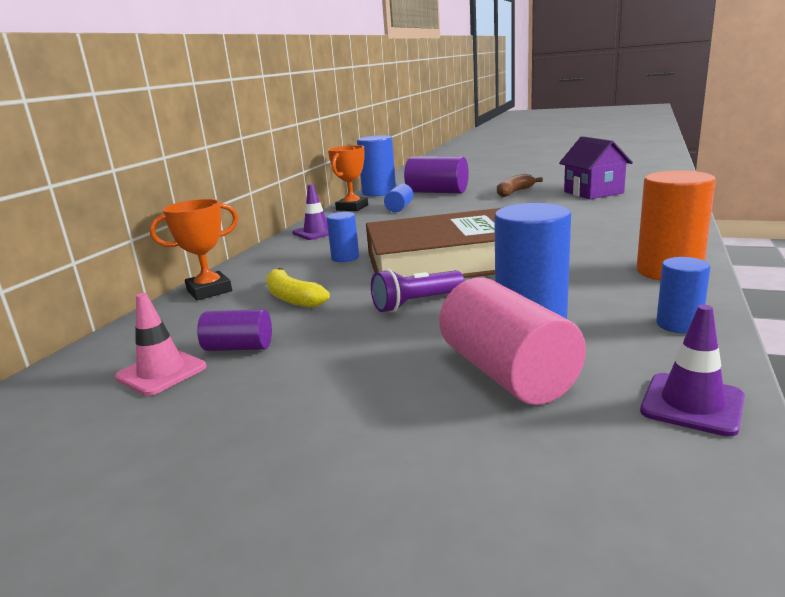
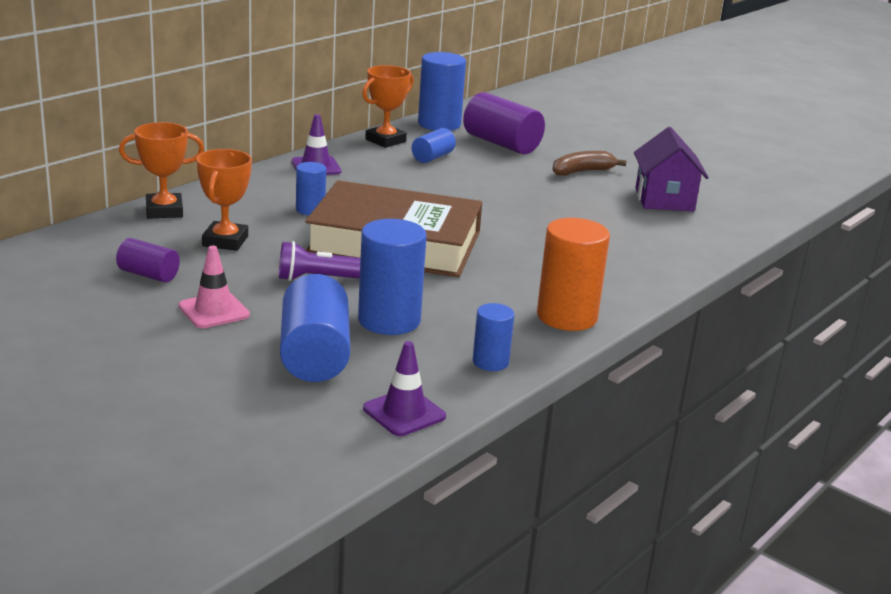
camera: 15 degrees right, 5 degrees up
pink traffic cone [115,293,206,396] -> pink traffic cone moved to [179,246,250,328]
yellow banana [266,268,330,308] -> orange trophy [196,149,252,251]
pink cylinder [439,277,586,405] -> blue cylinder [280,274,350,382]

